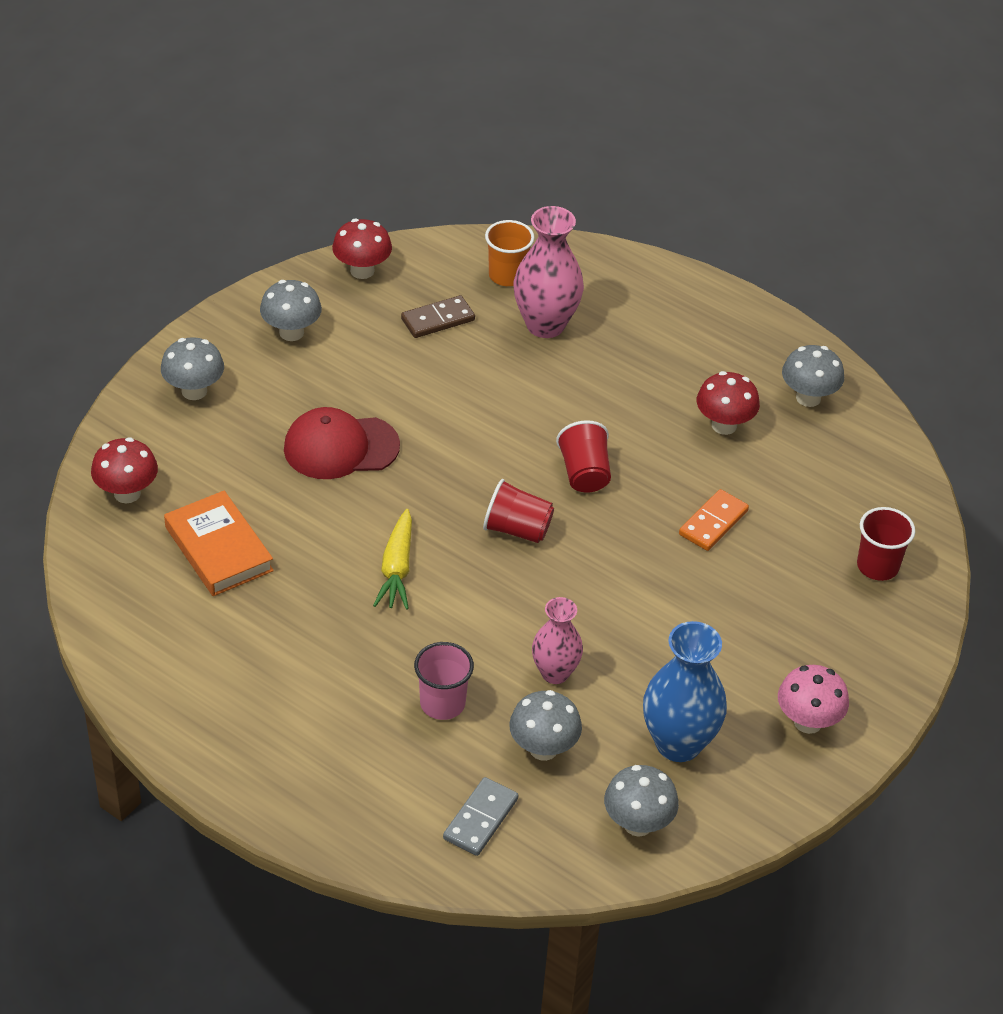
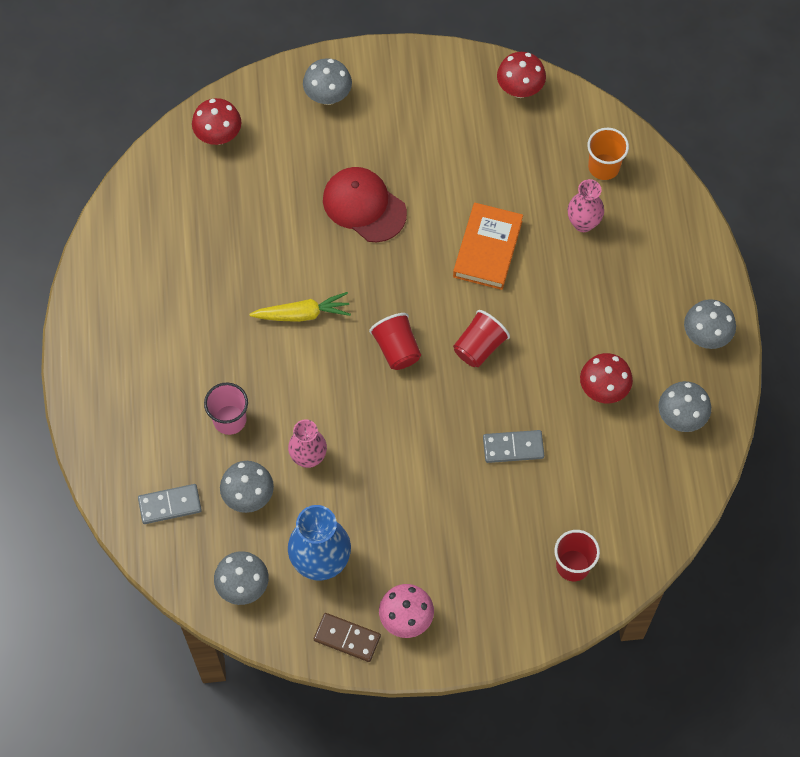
camera: 50 degrees right, 20 degrees up
orange book [164,490,274,596] -> orange book moved to [453,203,523,290]
grey mushroom [260,280,322,341] -> grey mushroom moved to [684,299,736,349]
yellow carrot [373,509,412,610] -> yellow carrot turned 150 degrees counterclockwise [249,292,351,322]
brown domino [401,295,475,338] -> brown domino moved to [314,613,381,662]
pink vase [514,206,584,338] -> pink vase [567,179,604,232], size x0.63
orange domino [679,489,749,551] -> grey domino [483,430,544,463]

